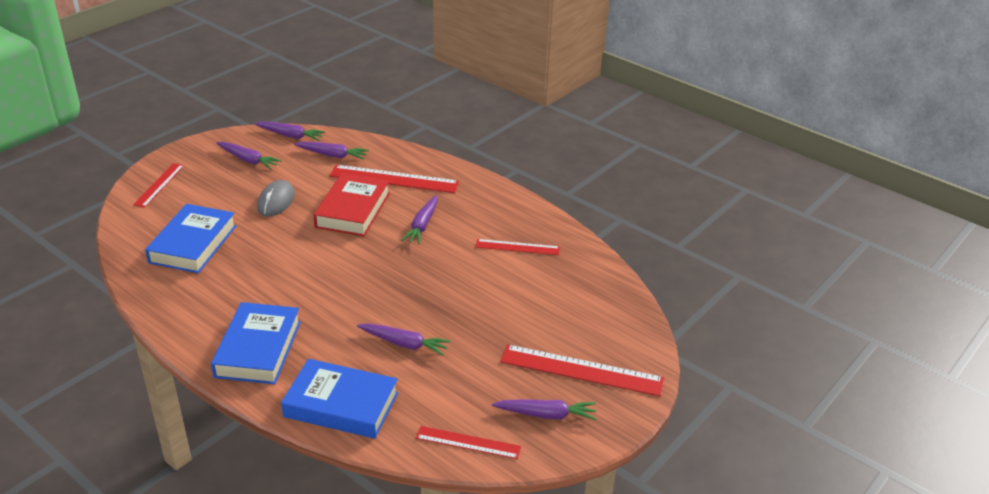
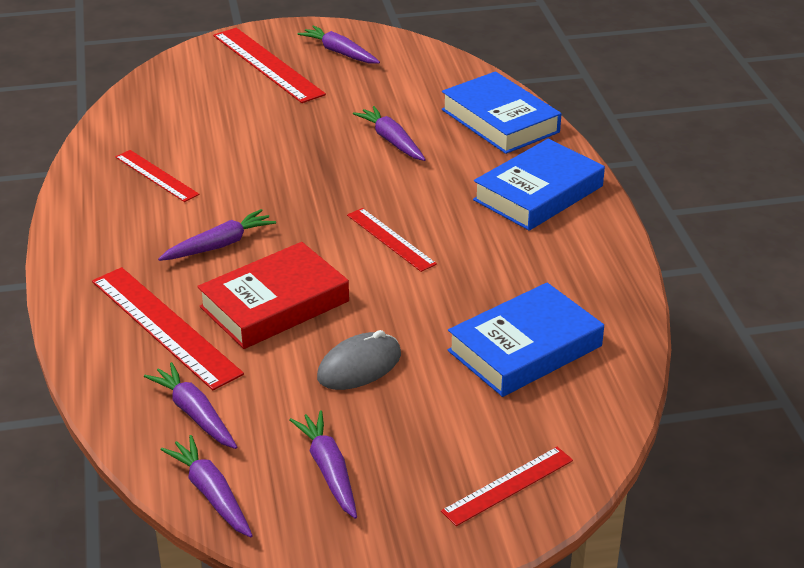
camera: 140 degrees left, 0 degrees up
red ruler [416,426,521,459] -> red ruler moved to [347,208,437,272]

